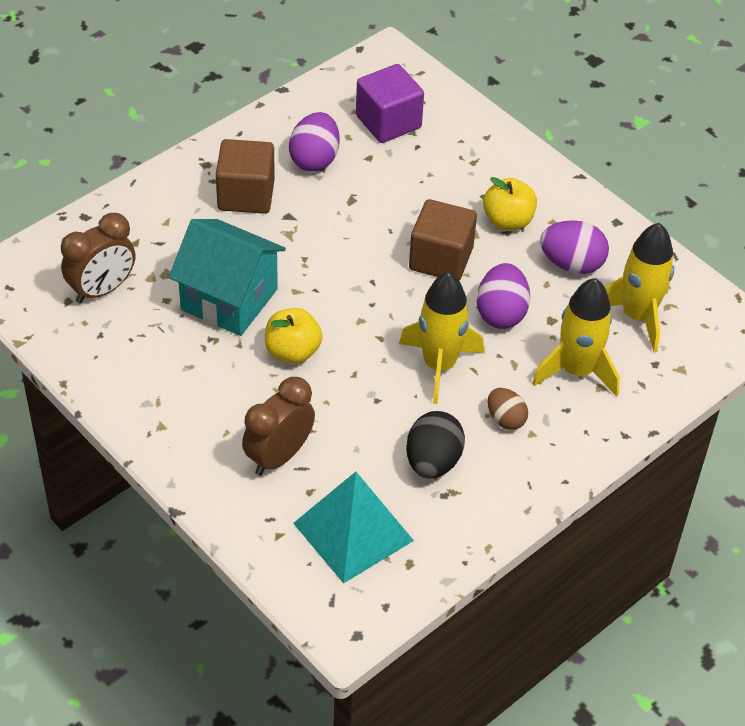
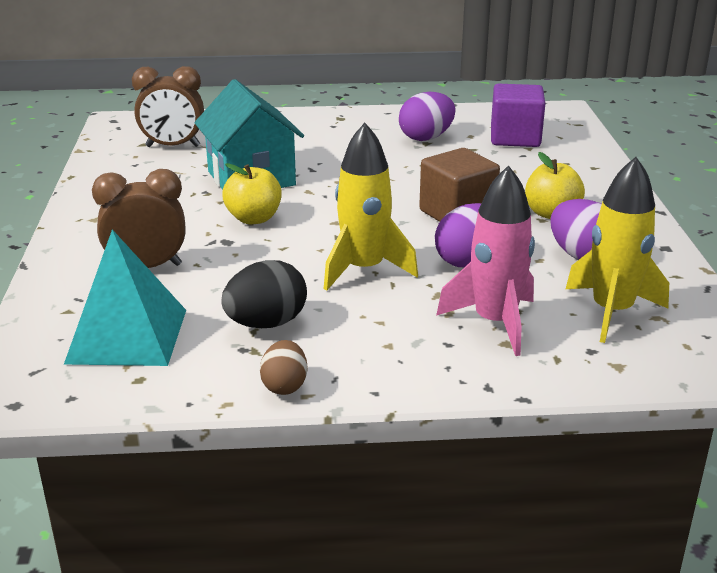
camera: 40 degrees right, 20 degrees down
brown cube [216,139,275,214] -> none
brown egg [488,388,528,430] -> brown egg moved to [260,340,307,395]
yellow rocket [532,278,620,397] -> pink rocket [436,165,535,356]

